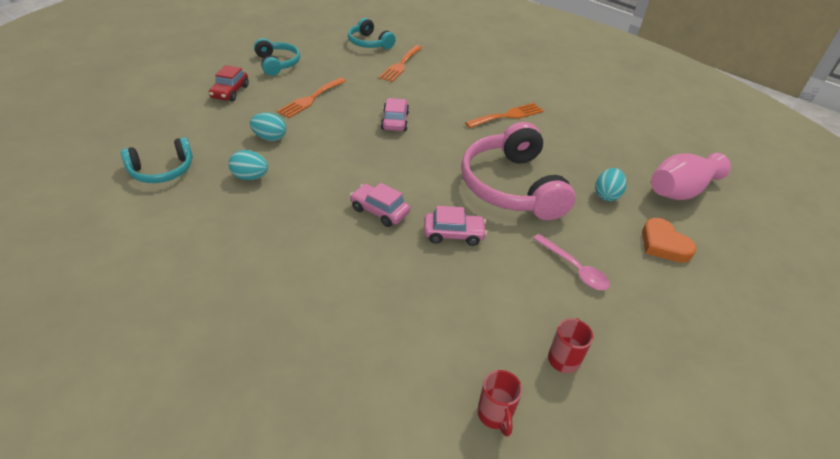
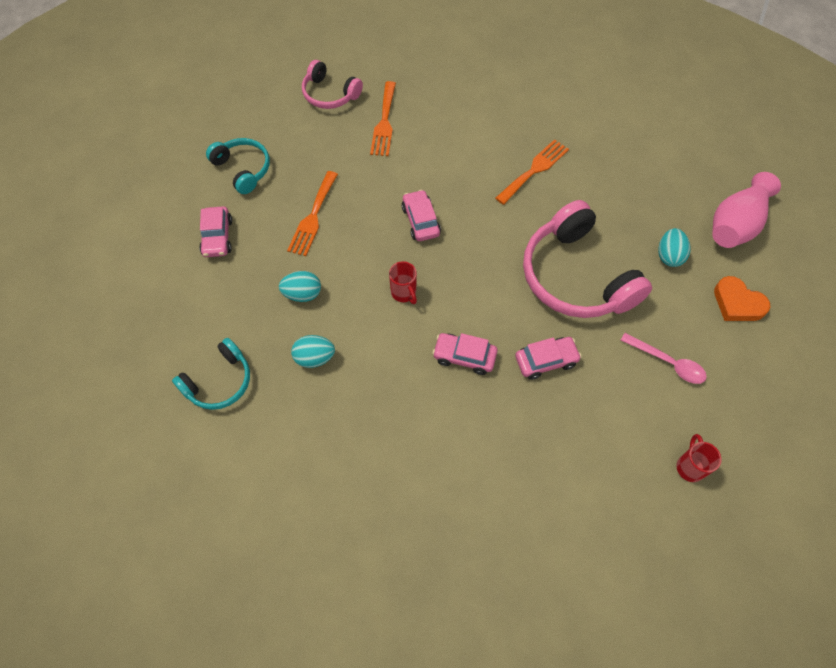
camera: 15 degrees left, 20 degrees up
red car [209,65,249,102] -> pink car [199,206,232,257]
turquoise headphones [348,18,396,49] -> pink headphones [302,60,363,109]
red mug [477,370,522,437] -> red mug moved to [389,261,417,304]

